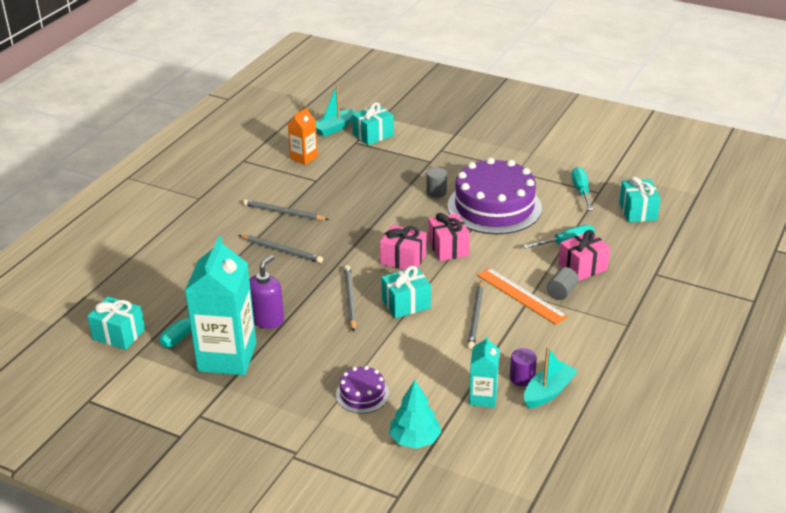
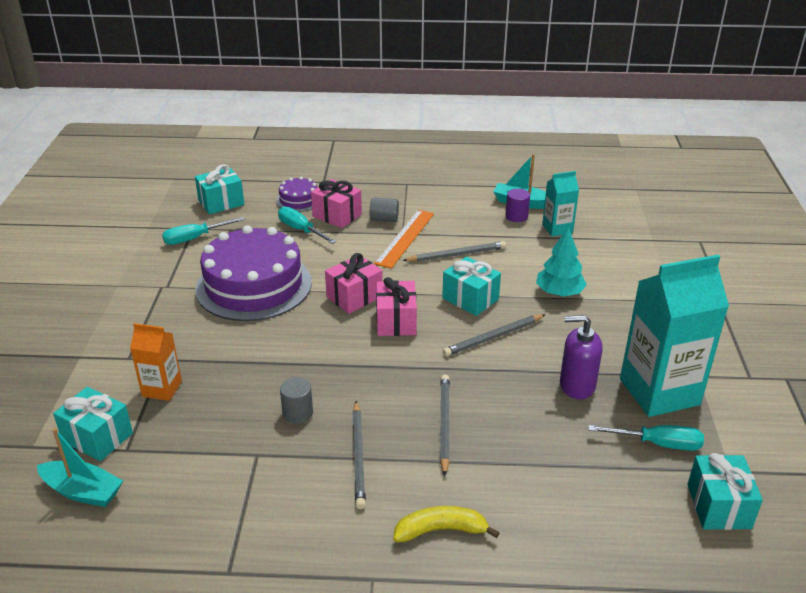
camera: 115 degrees left, 0 degrees up
orange carton [288,107,318,165] -> orange carton moved to [130,323,182,401]
purple cake [336,366,389,413] -> purple cake moved to [276,177,317,212]
turquoise tree [389,380,442,449] -> turquoise tree moved to [536,227,587,297]
grey cylinder [426,168,447,198] -> grey cylinder moved to [280,377,313,424]
none -> yellow banana [393,506,500,543]

